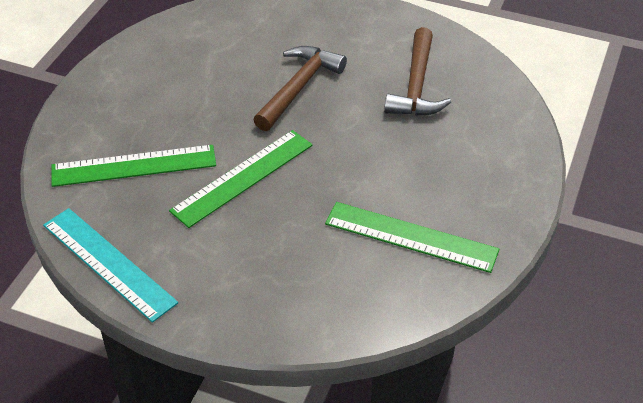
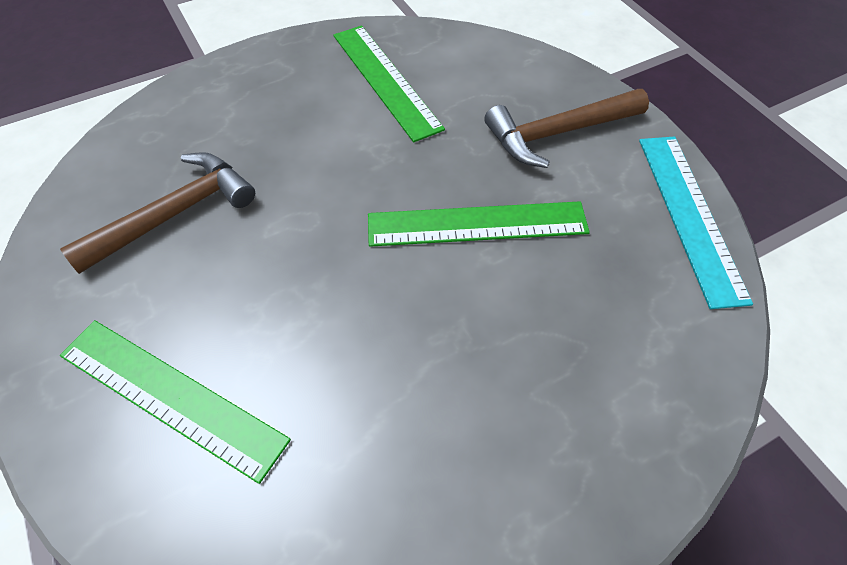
camera: 140 degrees left, 10 degrees up
green ruler [51,145,216,187] -> green ruler moved to [60,320,291,484]
brown hammer [253,46,347,131] -> brown hammer moved to [484,89,649,168]

